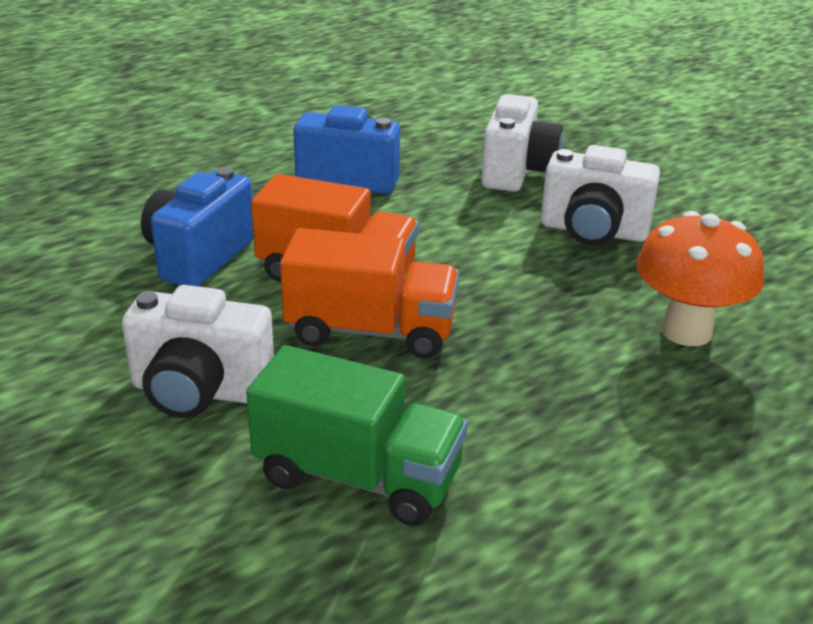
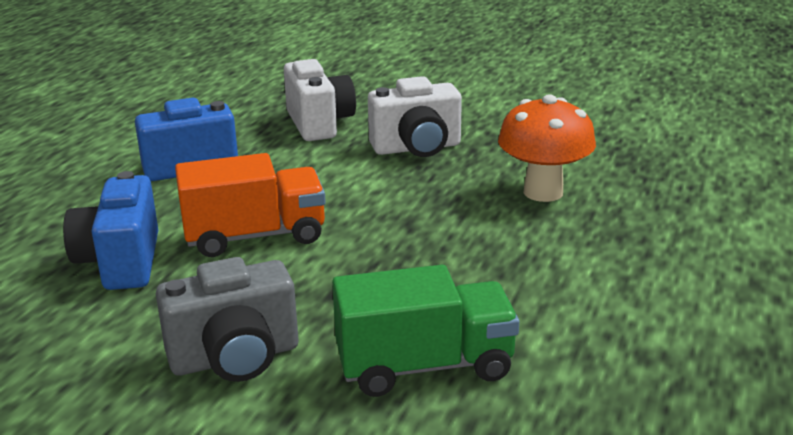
camera: 30 degrees left, 5 degrees down
white camera [122,285,274,418] -> grey camera [156,257,298,382]
orange truck [280,228,459,358] -> none

